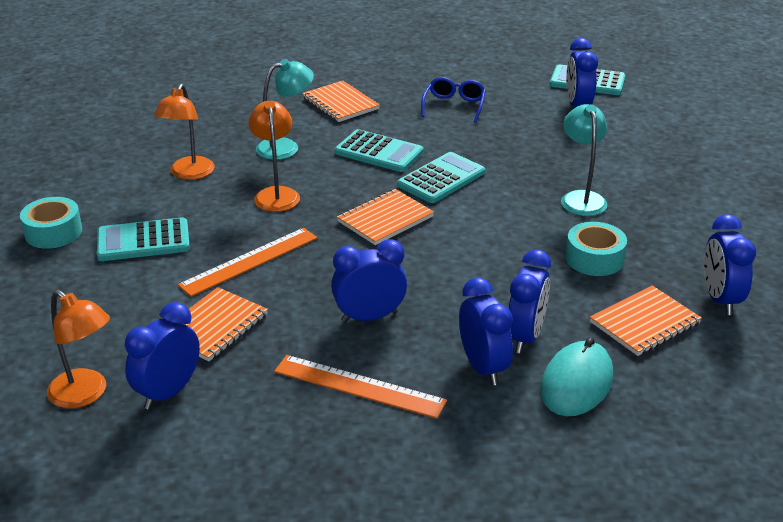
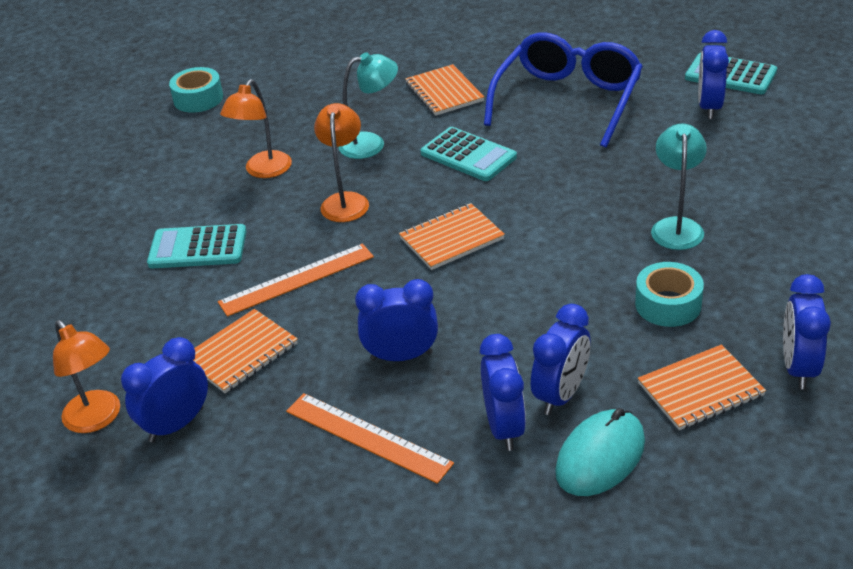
camera: 15 degrees right, 5 degrees up
turquoise tape [20,197,82,248] -> turquoise tape moved to [169,67,223,113]
turquoise calculator [397,152,485,203] -> none
blue glasses [421,77,486,123] -> blue glasses [484,32,643,148], size x2.03

